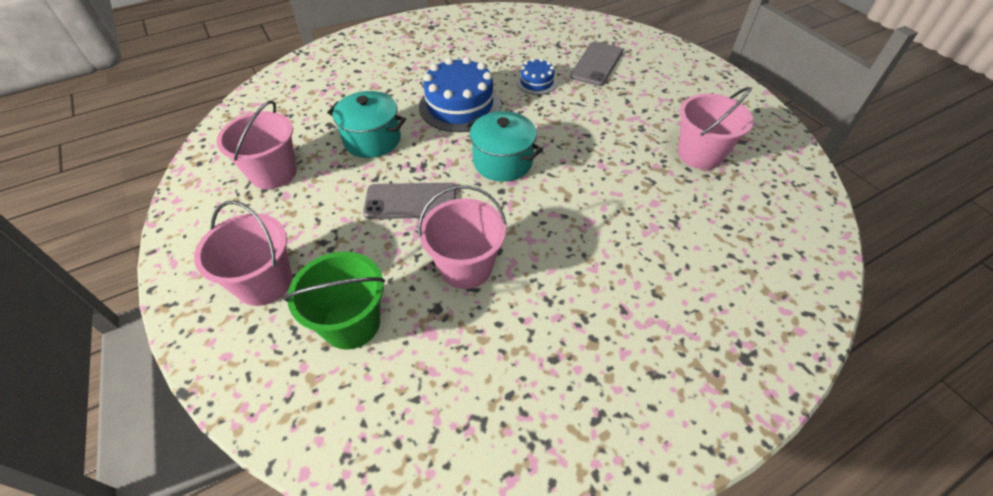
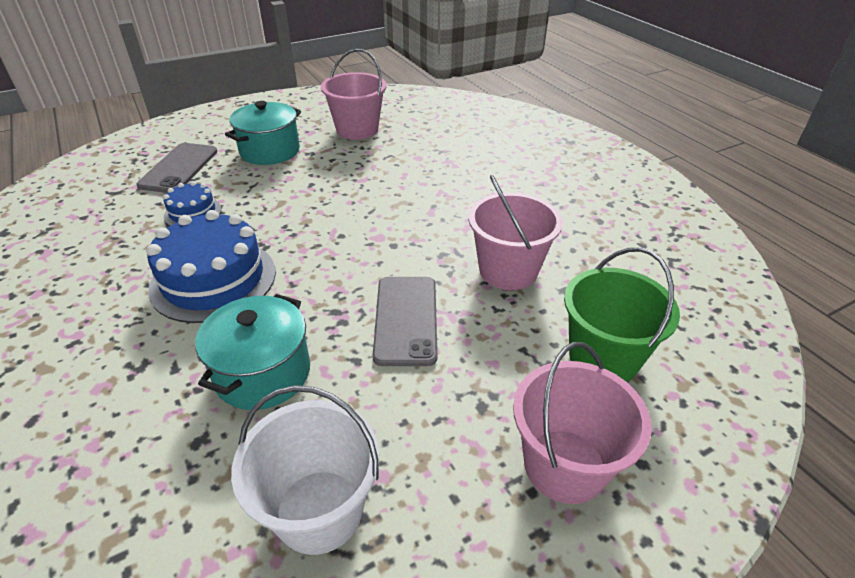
camera: 90 degrees left, 10 degrees down
pink bucket [216,100,297,189] -> white bucket [231,385,379,555]
turquoise pot [465,111,543,182] -> turquoise pot moved to [225,101,301,165]
grey phone [570,42,623,86] -> grey phone turned 75 degrees clockwise [136,143,217,193]

